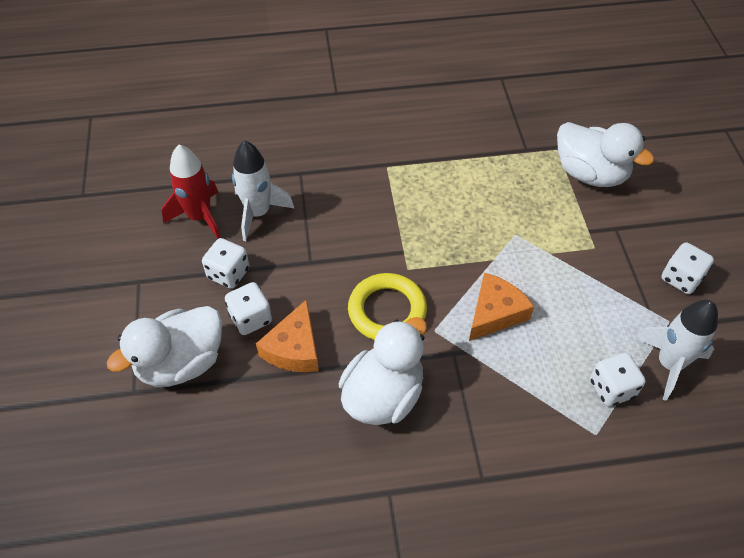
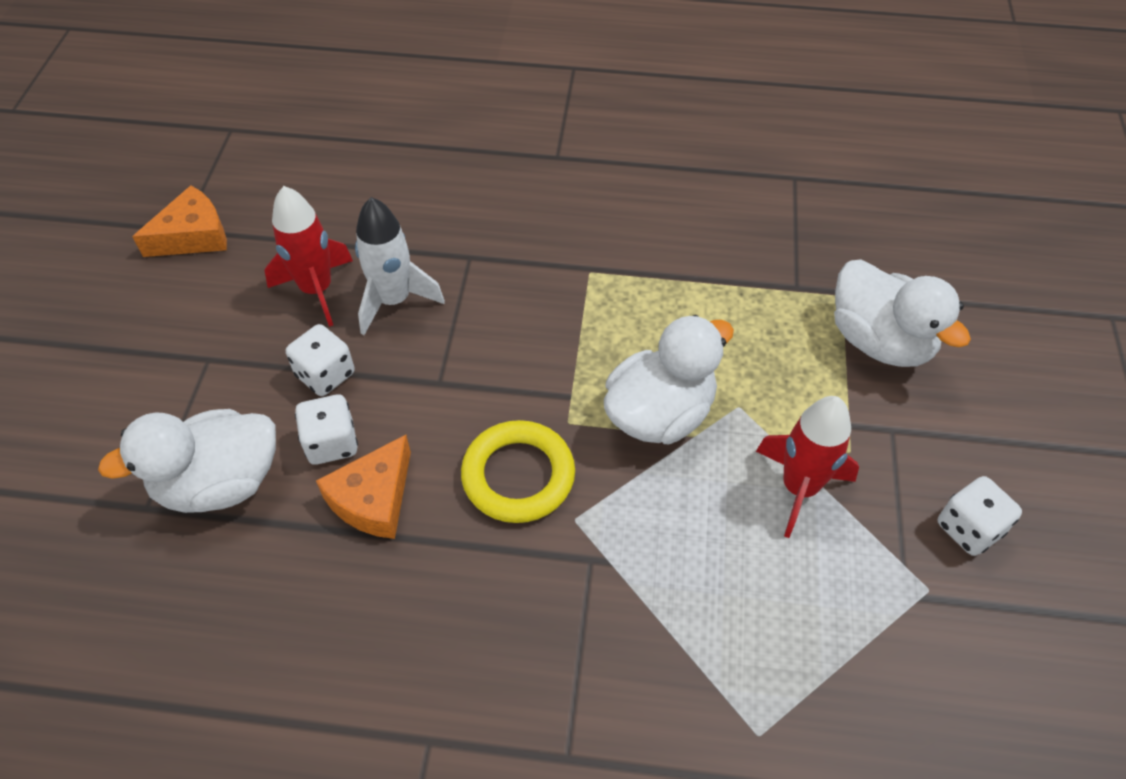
camera: 15 degrees right, 0 degrees up
white duck [339,317,427,425] -> white duck moved to [604,315,734,444]
orange cheese [469,273,534,341] -> orange cheese moved to [132,185,227,257]
white dice [590,353,646,407] -> none
white rocket [635,300,718,401] -> none
none -> red rocket [756,396,859,538]

